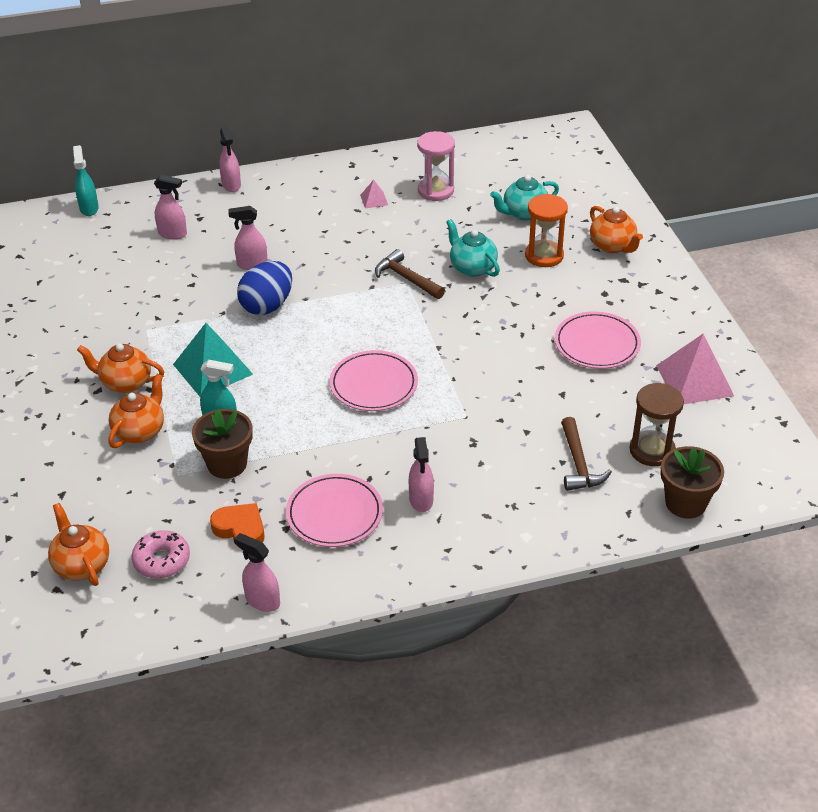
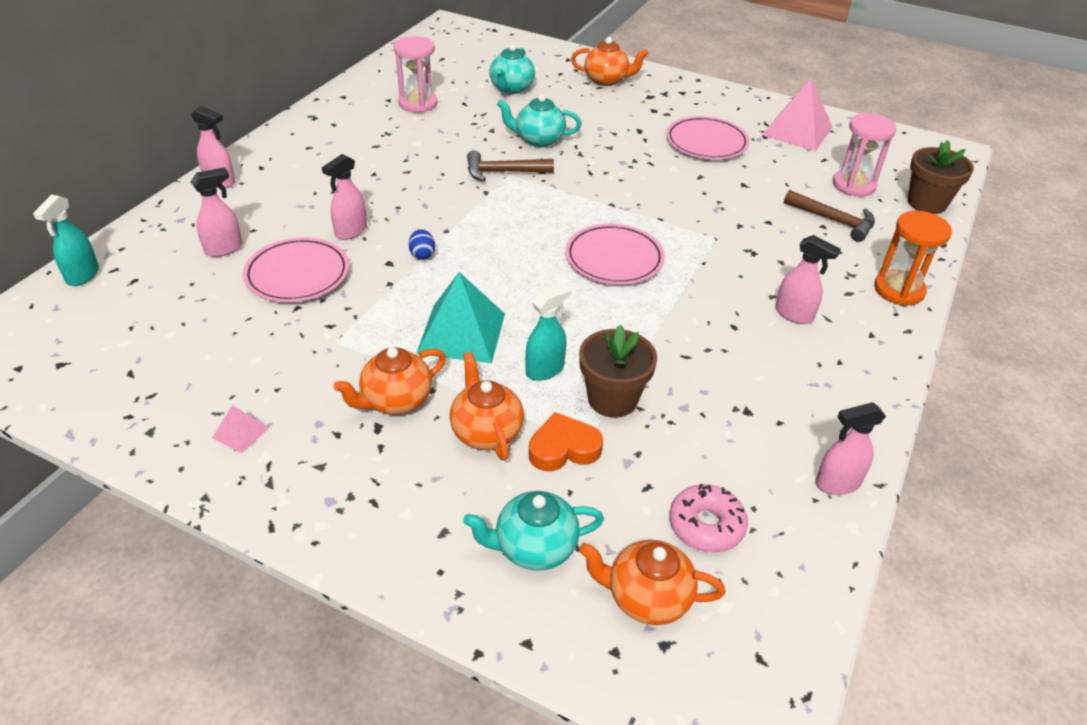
camera: 50 degrees left, 0 degrees up
turquoise spray bottle [73,145,99,216] -> turquoise spray bottle turned 105 degrees counterclockwise [33,195,99,286]
orange heart [210,503,265,548] -> orange heart moved to [529,412,603,471]
blue egg [237,261,292,315] -> blue egg [409,229,435,260], size x0.46
pink plate [286,474,383,547] -> pink plate moved to [243,237,349,302]
pink pyramid [360,180,388,209] -> pink pyramid moved to [212,405,269,453]
orange hourglass [525,194,568,267] -> orange hourglass moved to [874,211,952,306]
brown hourglass [629,383,684,466] -> pink hourglass [833,113,897,197]
none -> turquoise teapot [463,491,604,571]

